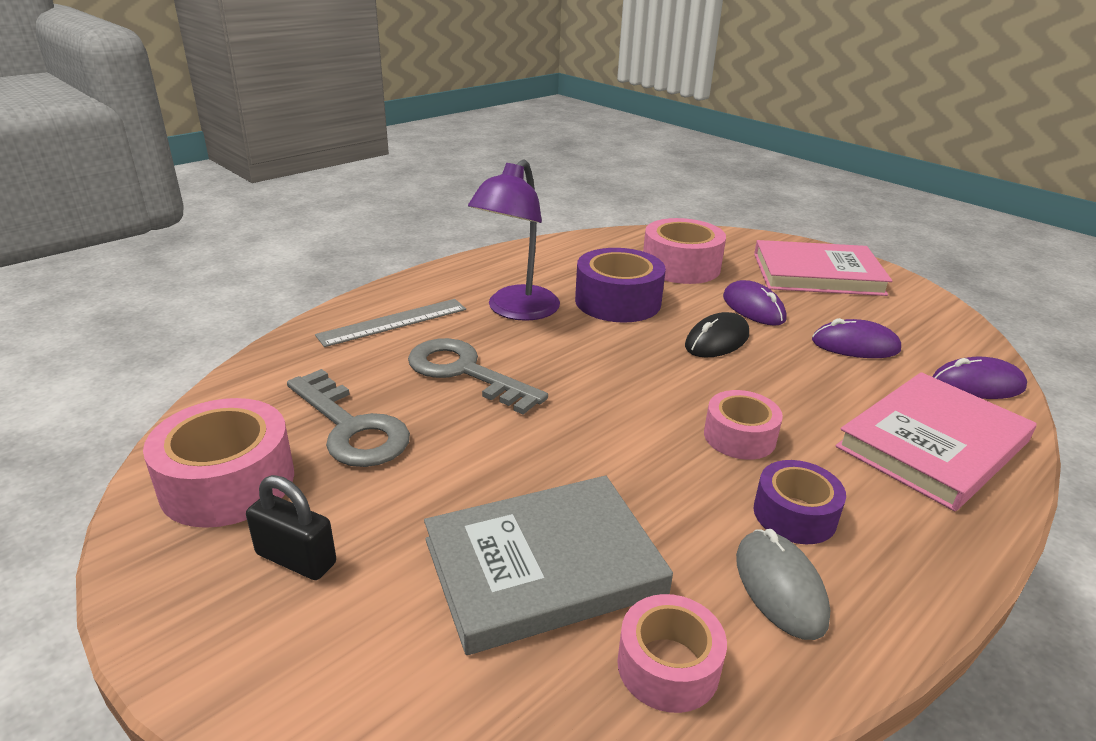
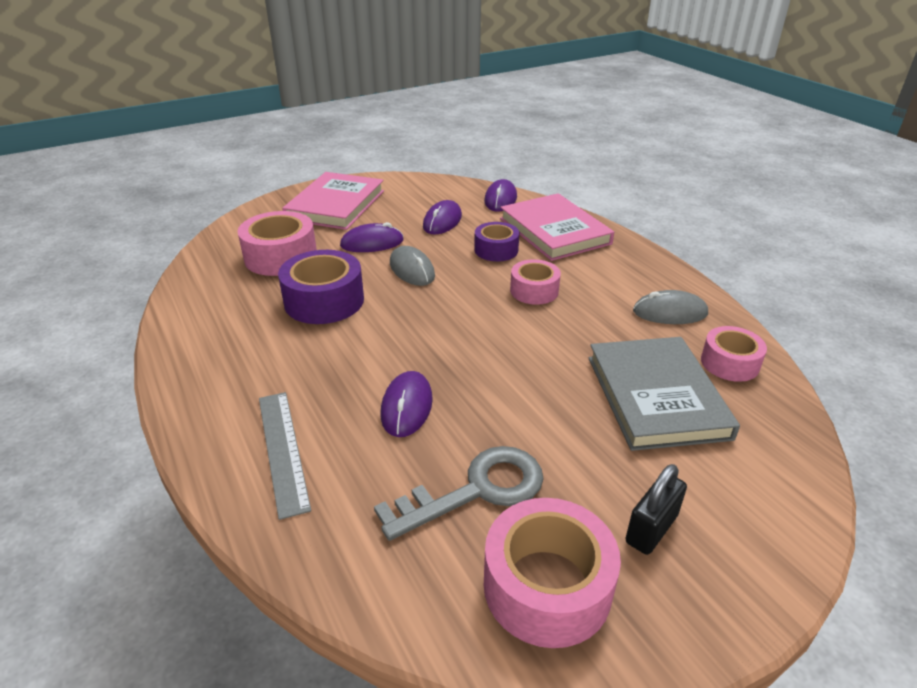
camera: 75 degrees left, 5 degrees up
grey key [408,338,548,414] -> purple mouse [381,371,433,437]
purple lamp [468,159,560,321] -> none
black mouse [685,312,749,358] -> grey mouse [390,246,435,286]
purple tape [753,460,846,544] -> purple tape moved to [474,222,519,261]

